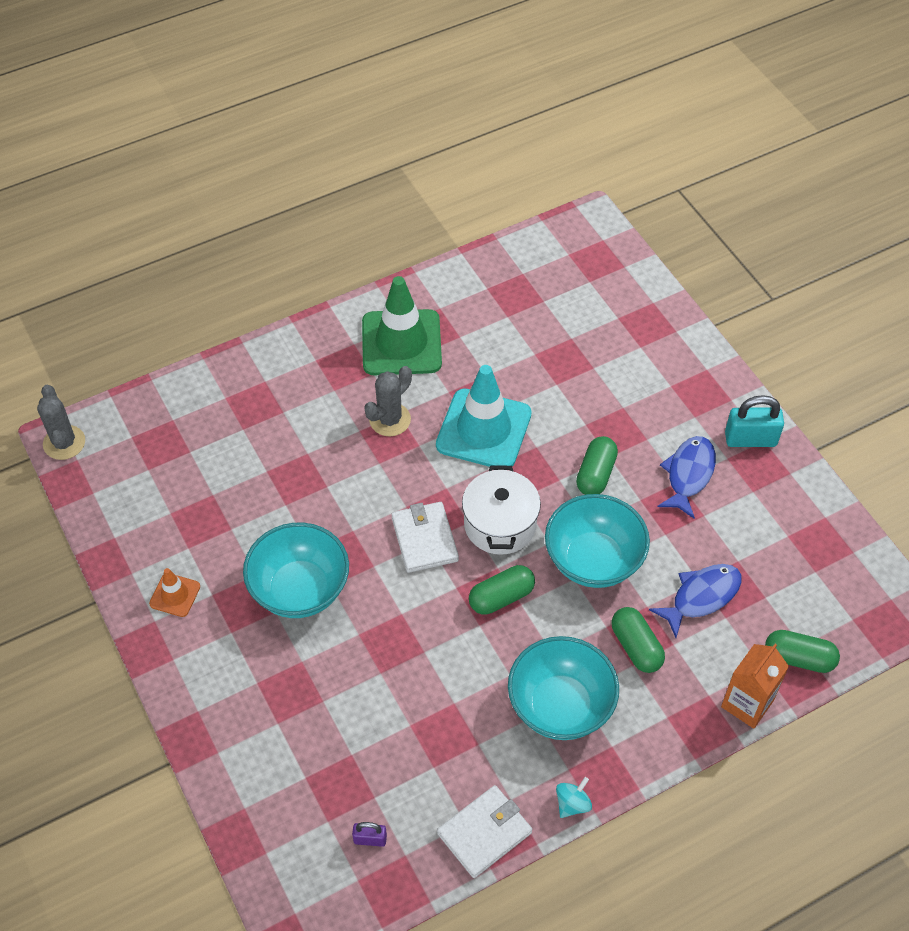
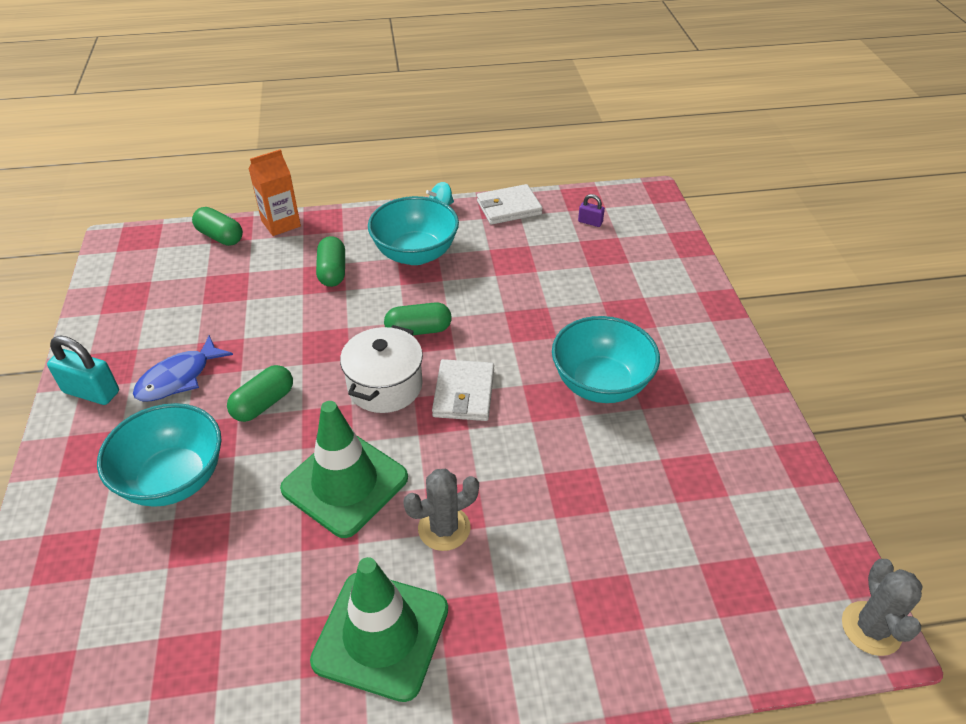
camera: 160 degrees left, 10 degrees down
orange traffic cone [149,568,200,617] -> none
turquoise traffic cone [436,365,532,467] -> green traffic cone [280,401,408,538]
turquoise bowl [545,494,650,588] -> turquoise bowl moved to [97,403,222,507]
blue fish [649,564,742,638] -> none

